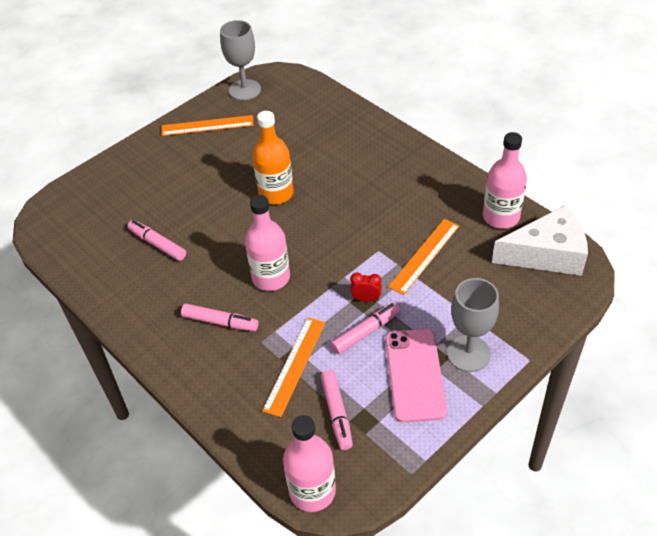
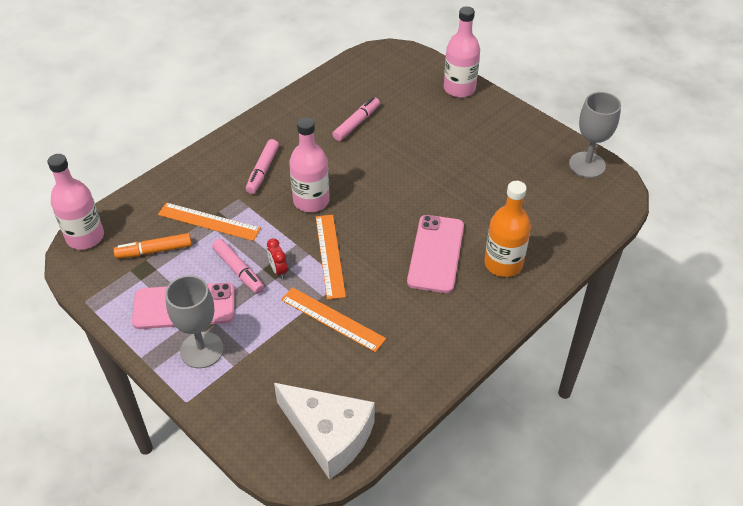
camera: 85 degrees right, 0 degrees up
orange ruler [161,115,254,136] -> orange ruler moved to [316,215,346,300]
orange bottle [252,111,294,204] -> orange bottle moved to [484,181,531,277]
pink marker [321,370,353,450] -> orange marker [114,233,192,259]
red clock [350,273,382,302] -> red clock turned 150 degrees clockwise [267,238,288,279]
pink bottle [483,132,527,229] -> pink bottle moved to [444,6,480,98]
white cheese [492,206,588,276] -> white cheese turned 45 degrees counterclockwise [274,383,375,480]
none -> pink phone [407,215,464,293]

